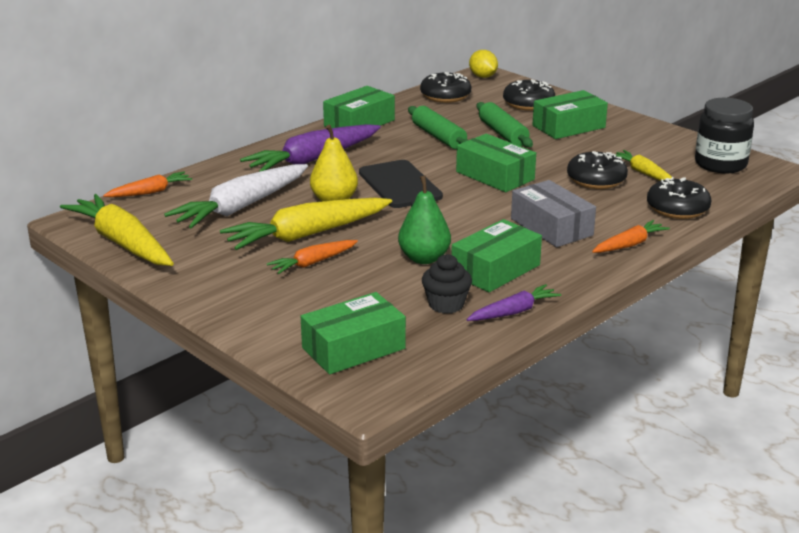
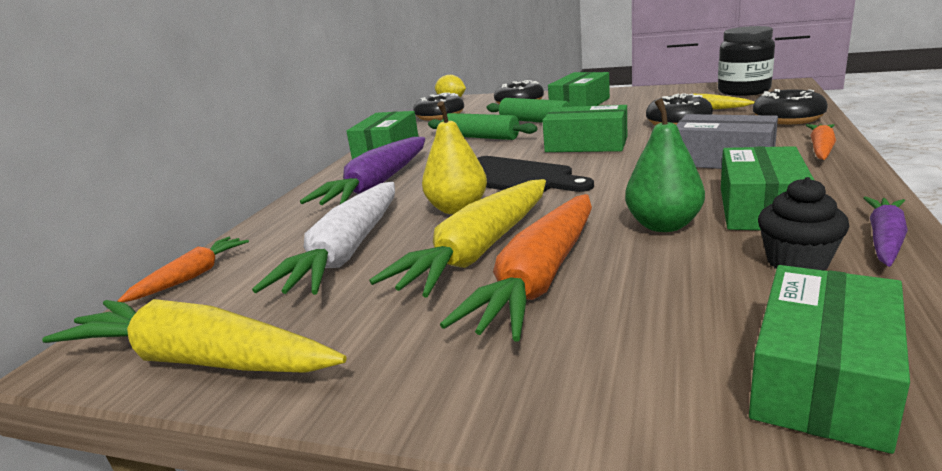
camera: 25 degrees left, 5 degrees down
orange carrot [267,240,358,274] -> orange carrot [440,194,592,341], size x1.87

